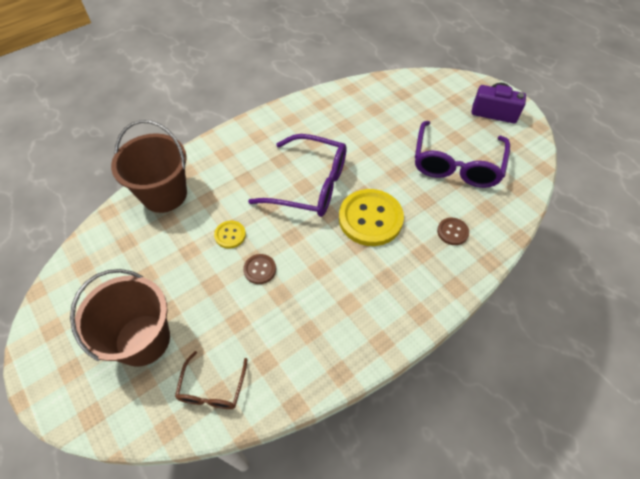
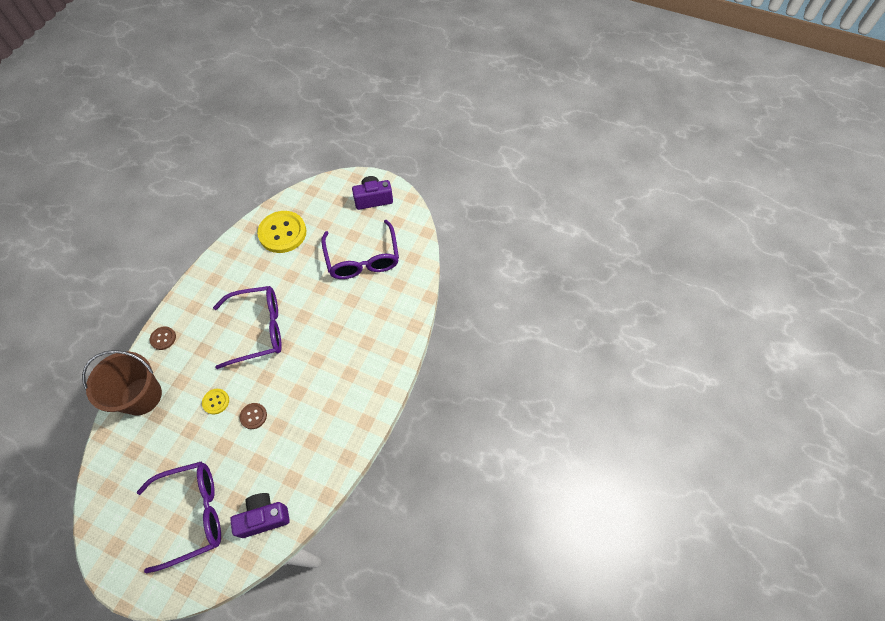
camera: 30 degrees left, 5 degrees up
brown bucket [70,269,170,367] -> purple glasses [137,461,221,574]
brown glasses [175,351,248,409] -> purple camera [230,493,290,538]
yellow button [339,189,404,246] -> yellow button moved to [257,211,306,253]
brown button [437,218,469,245] -> brown button moved to [150,326,176,350]

